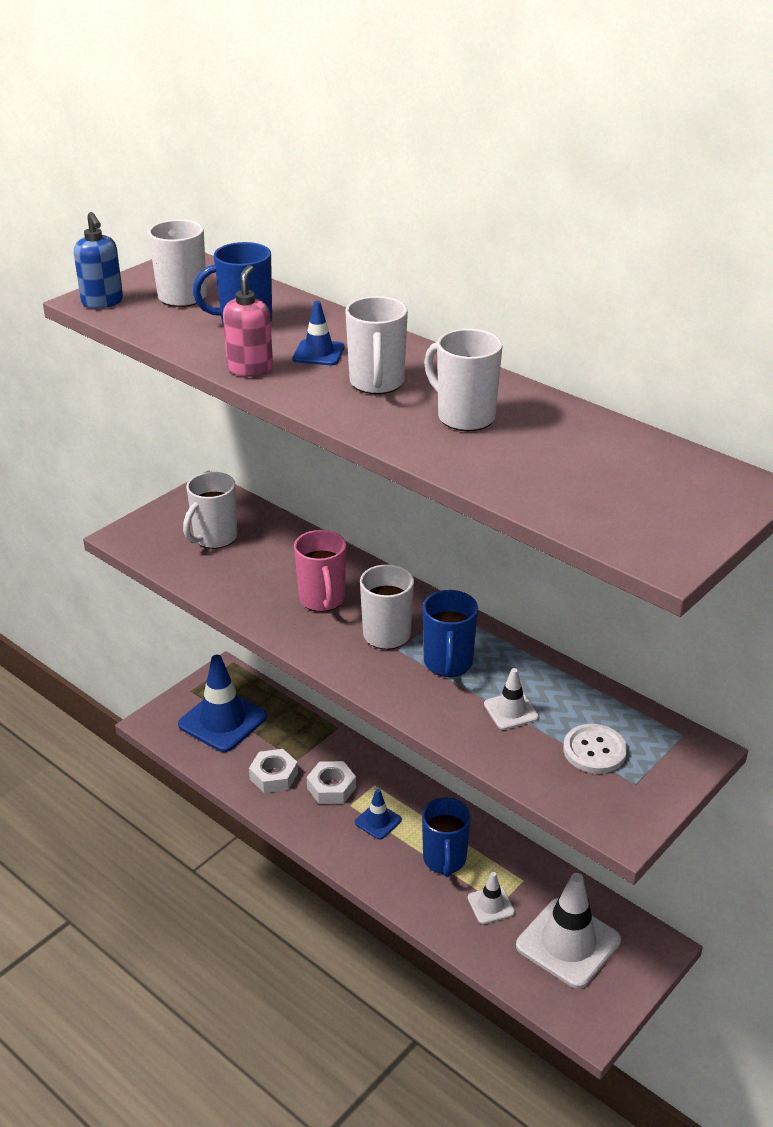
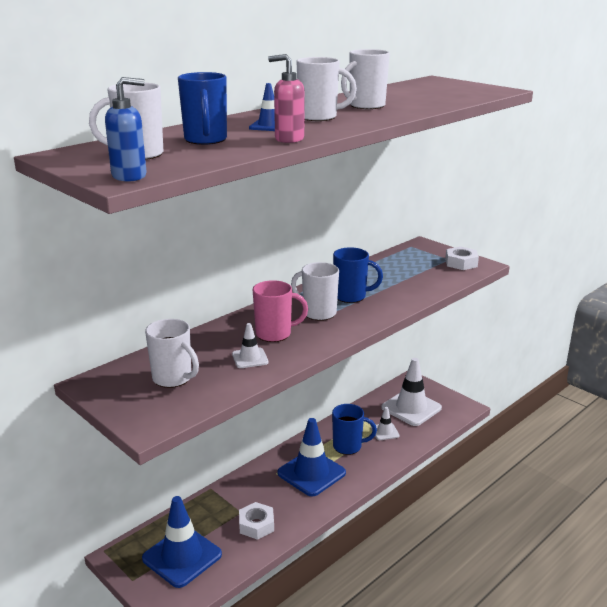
camera: 85 degrees left, 10 degrees down
white nut [307,761,356,804] -> white nut moved to [445,246,479,270]
blue traffic cone [355,789,402,840] -> blue traffic cone [277,418,346,497], size x2.04
white traffic cone [484,668,539,730] -> white traffic cone moved to [232,323,269,368]
white button [563,724,627,774] -> none

